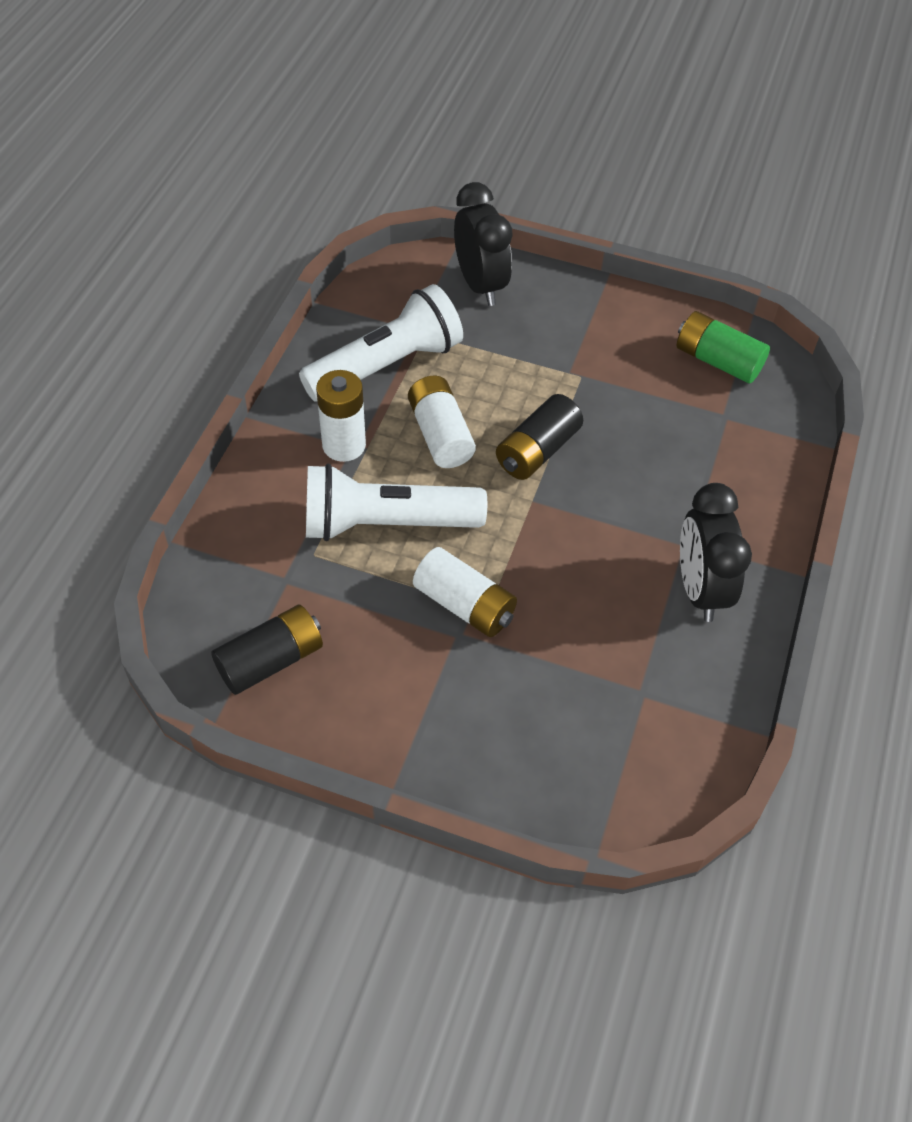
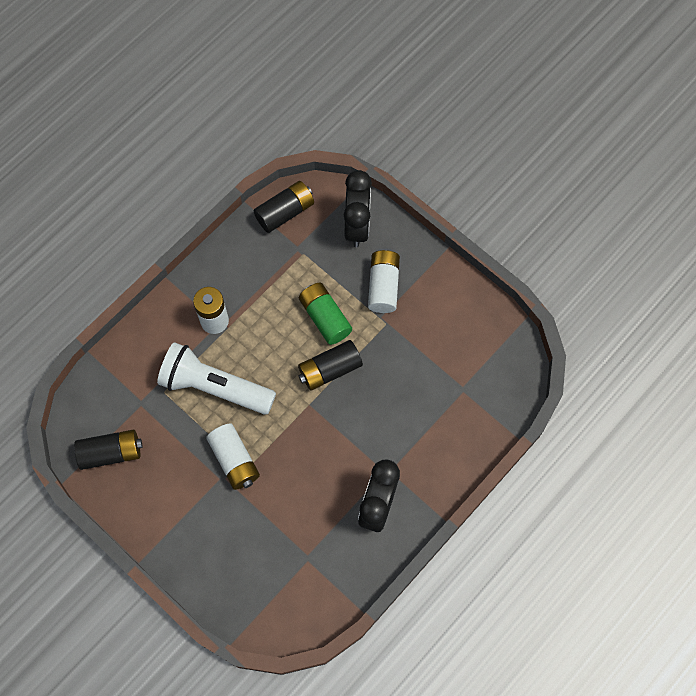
camera: 25 degrees right, 15 degrees up
white flashlight [299,284,463,402] -> none
white battery [408,376,476,468] -> white battery moved to [368,250,400,313]
green battery [676,311,770,383] -> green battery moved to [299,283,352,345]
none -> black battery [253,181,314,233]

